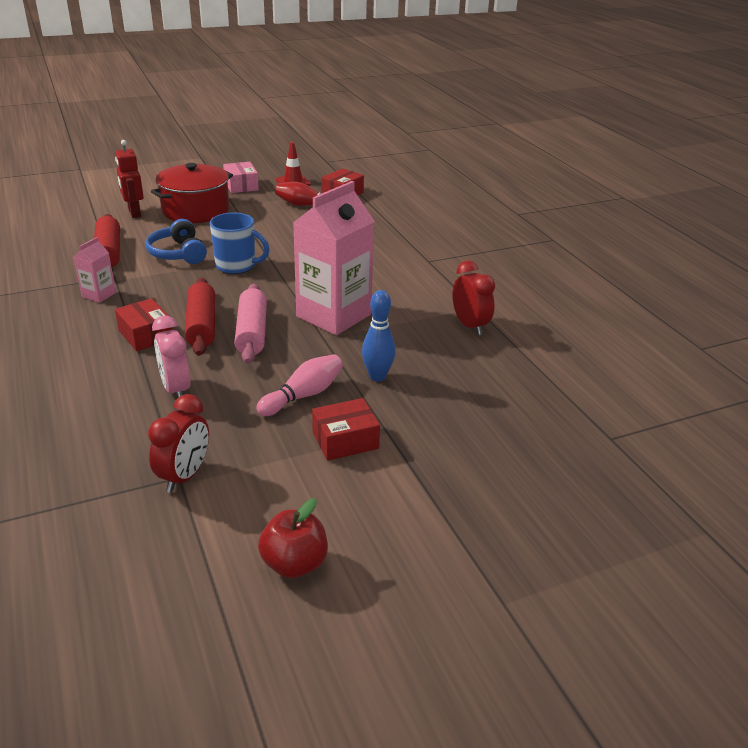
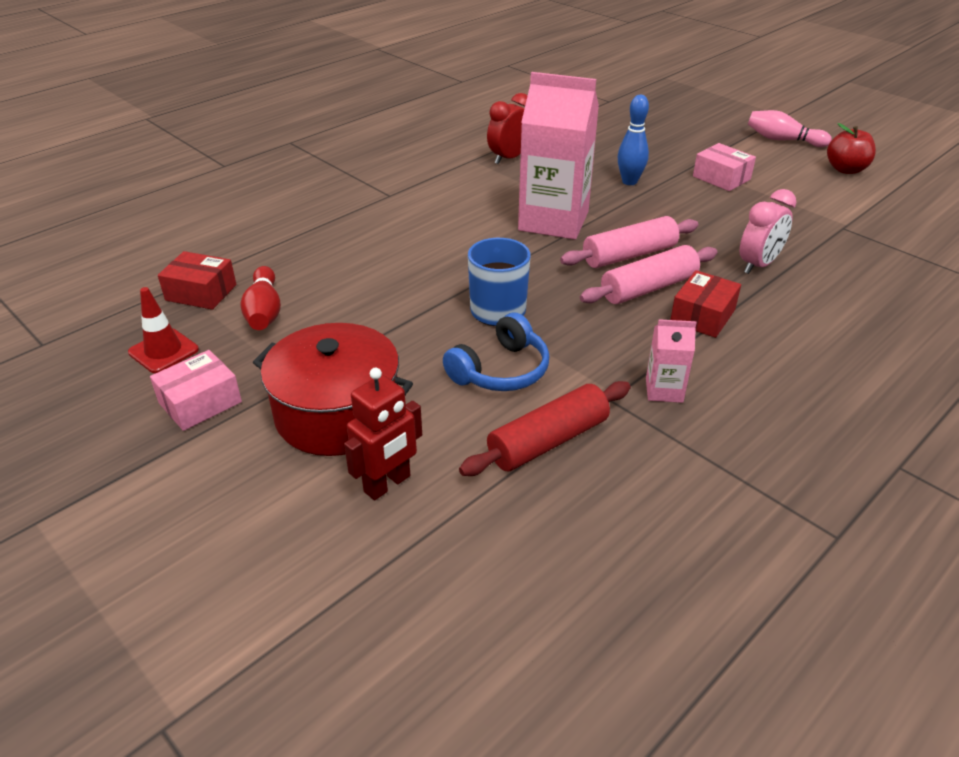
camera: 110 degrees left, 5 degrees up
red clock [148,394,209,493] -> none
red rolling pin [185,278,215,356] -> pink rolling pin [580,245,717,304]
pink bowling pin [256,354,343,416] -> pink bowling pin moved to [748,110,832,147]
red box [312,398,380,461] -> pink box [693,143,756,191]

